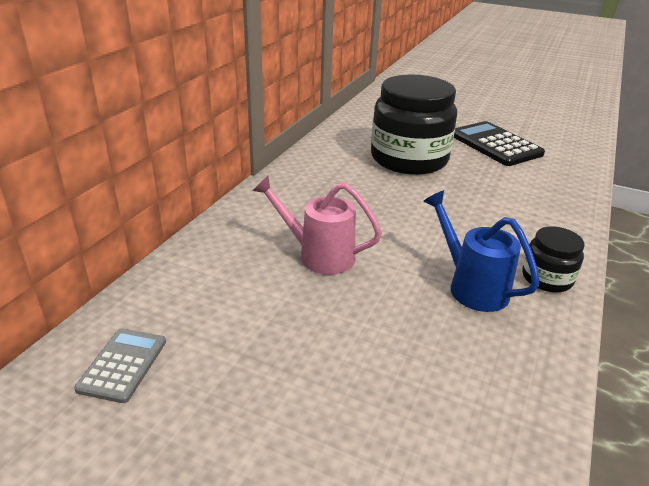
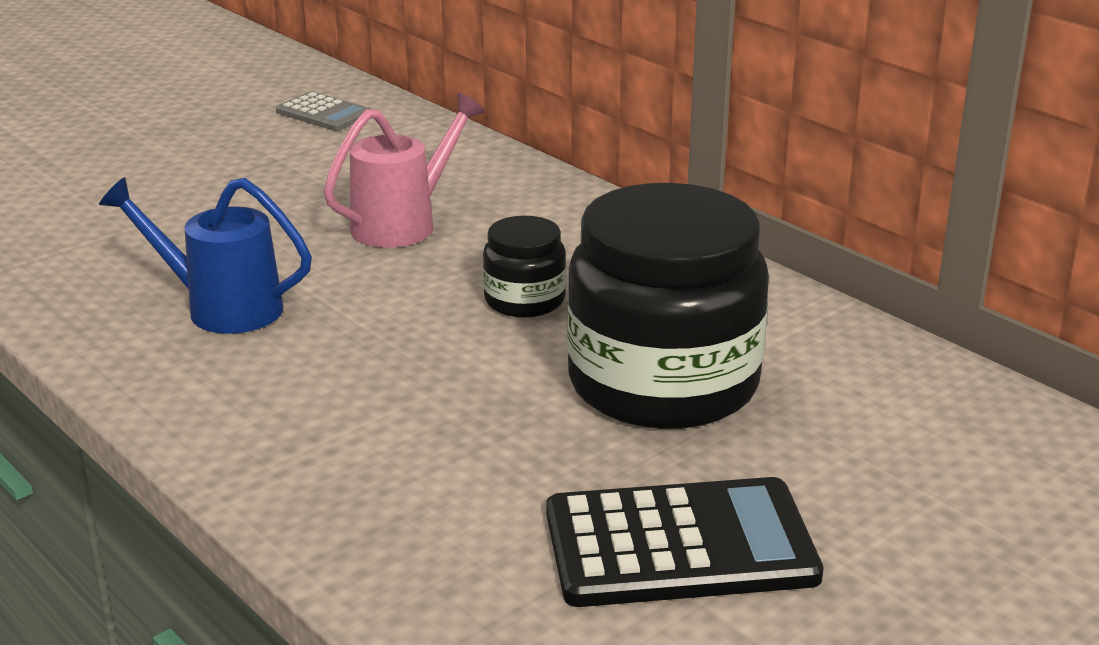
camera: 115 degrees right, 5 degrees down
blue watering can [423,190,540,312] -> blue watering can turned 150 degrees counterclockwise [99,177,312,334]
black jar [522,226,585,292] -> black jar moved to [483,216,566,318]

